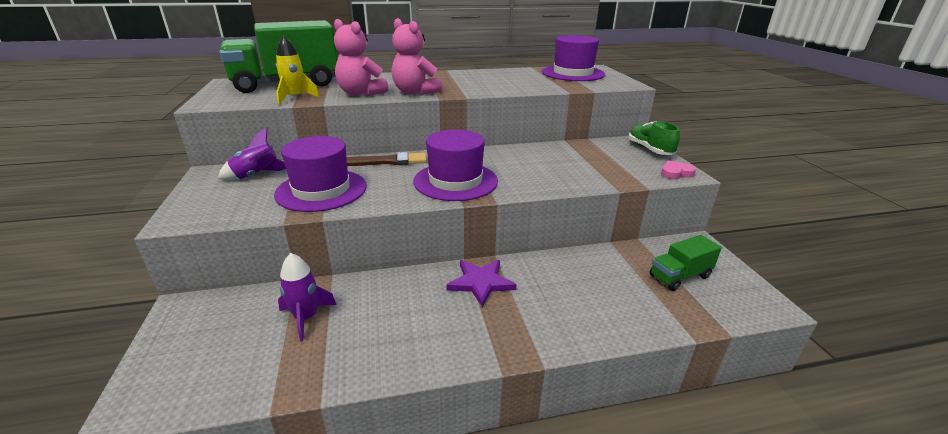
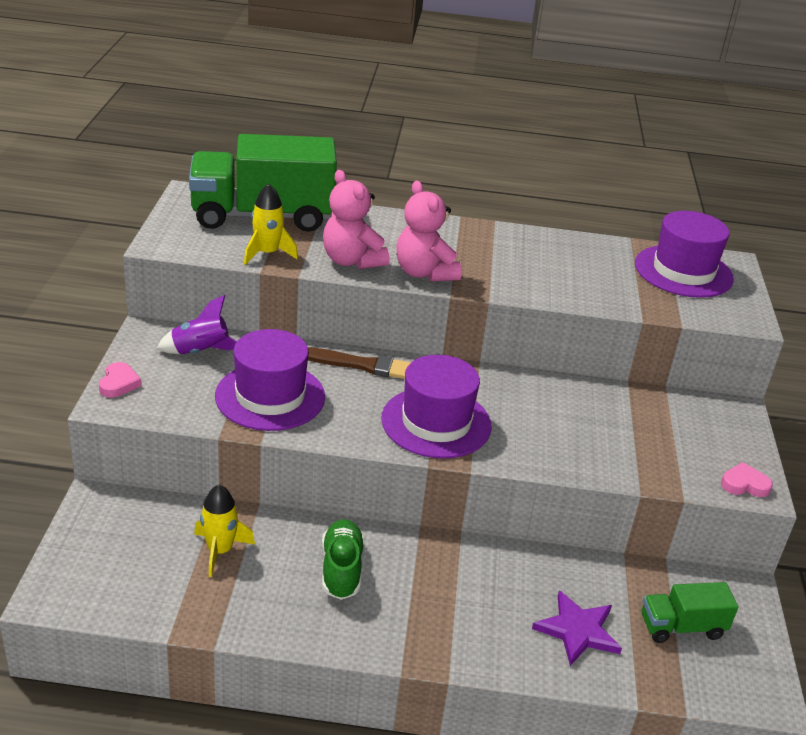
camera: 15 degrees right, 5 degrees up
purple rocket [278,253,336,342] -> yellow rocket [194,485,255,577]
purple star [446,260,517,307] -> purple star moved to [532,591,622,666]
green shoe [629,121,680,155] -> green shoe moved to [322,519,365,600]
none -> pink heart [99,362,141,398]

